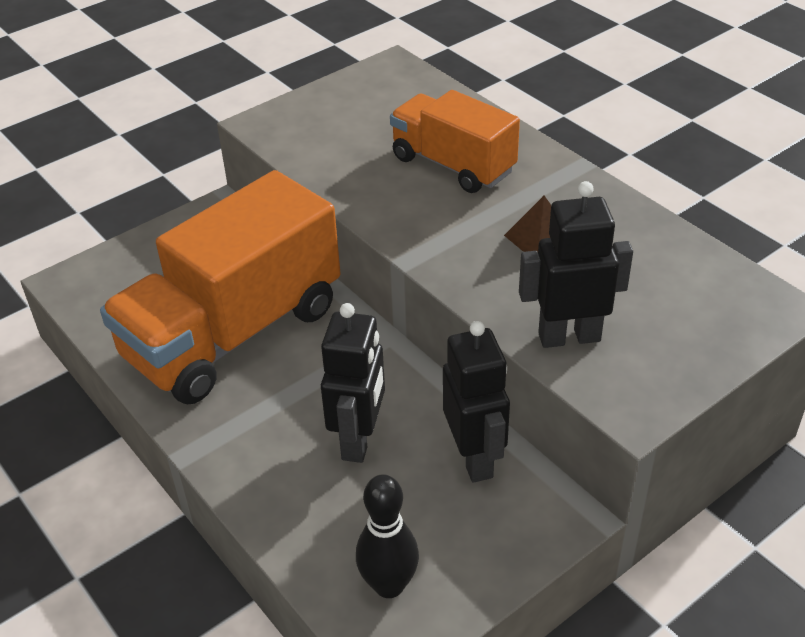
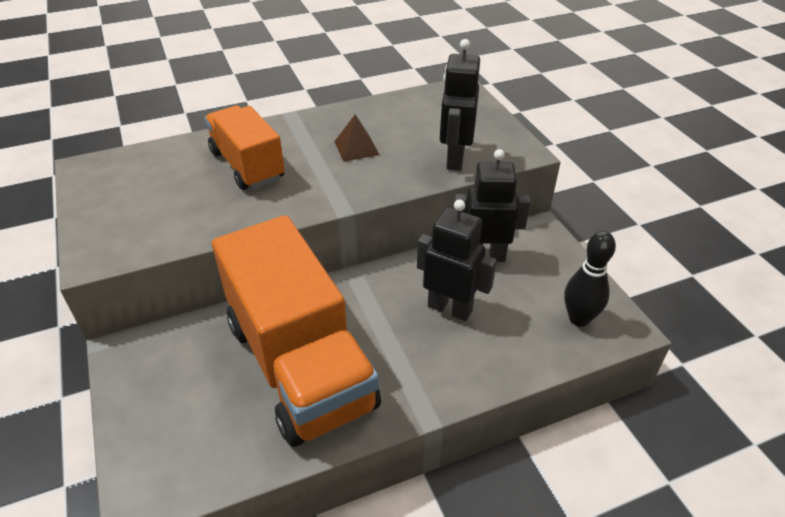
camera: 75 degrees left, 0 degrees up
orange truck [390,90,520,193] -> orange truck turned 90 degrees clockwise [205,106,285,190]

